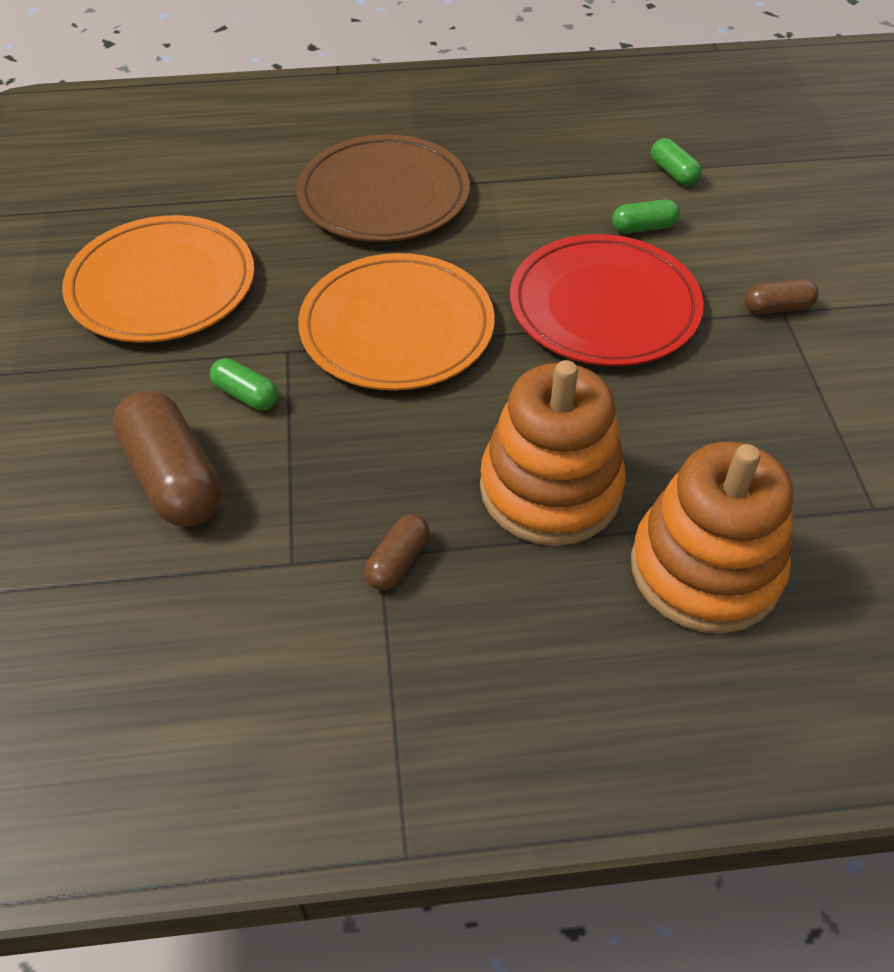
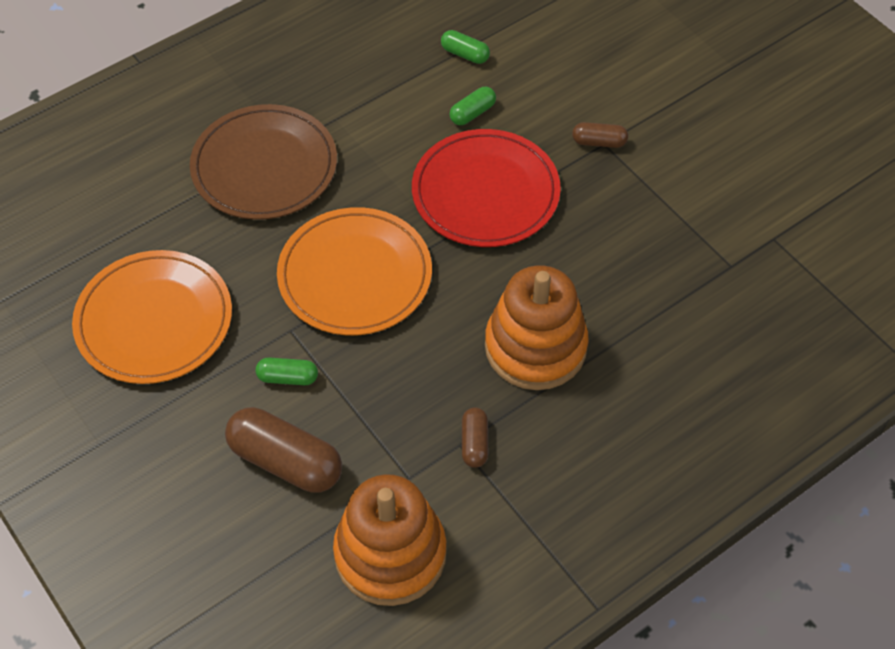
camera: 30 degrees left, 5 degrees up
orange stacking toy [631,441,794,633] -> orange stacking toy moved to [333,474,446,606]
brown capsule [745,279,819,314] -> brown capsule turned 45 degrees clockwise [572,122,628,148]

